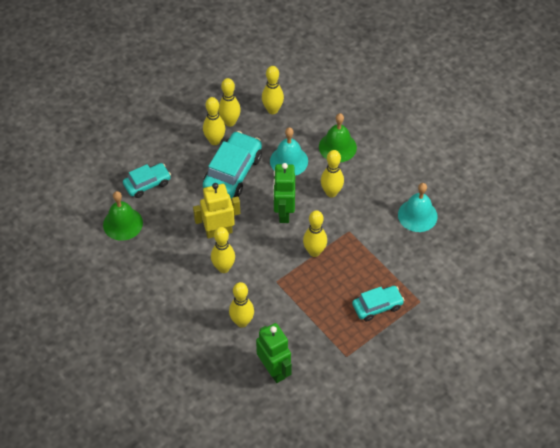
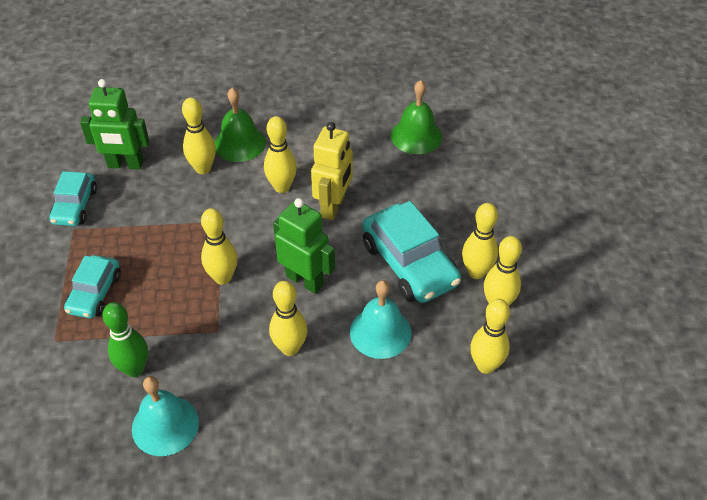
camera: 125 degrees right, 5 degrees down
turquoise car [123,163,171,198] -> turquoise car moved to [49,171,97,226]
green bell [319,113,357,162] -> green bell moved to [214,88,266,162]
none -> green bowling pin [102,302,148,377]

